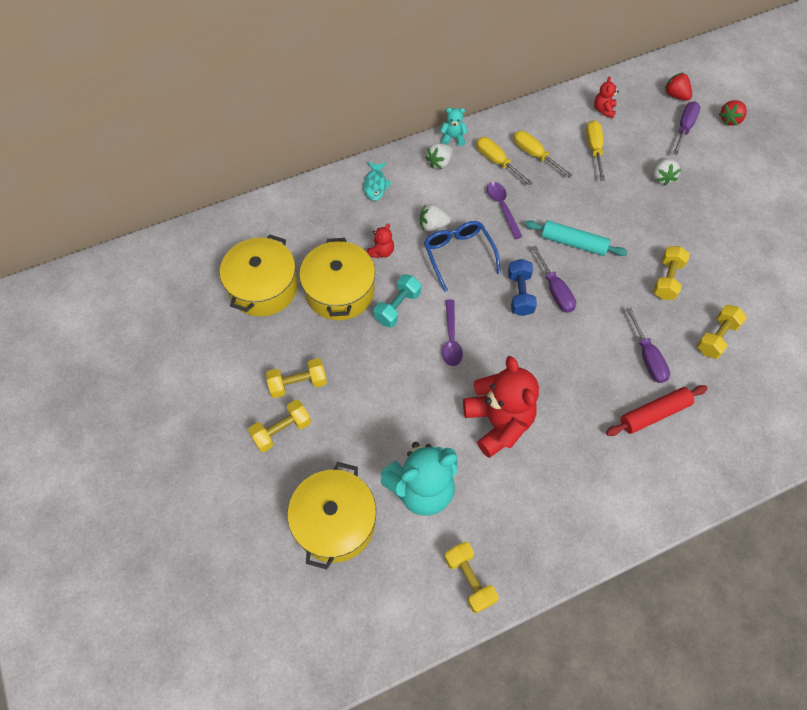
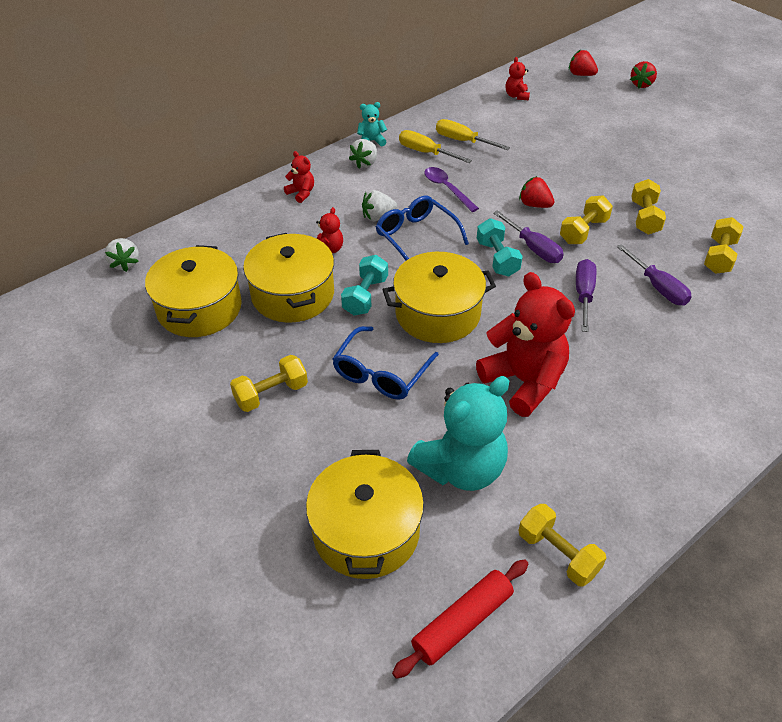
camera: 15 degrees left, 15 degrees down
yellow dumbbell [248,400,311,452] -> yellow dumbbell moved to [560,196,613,244]
turquoise fish [364,162,392,201] -> red teddy bear [284,151,314,203]
purple spoon [442,300,463,366] -> yellow pot [382,252,496,343]
blue dumbbell [508,259,537,316] -> turquoise dumbbell [477,218,523,276]
turquoise rolling pin [525,220,628,256] -> red strawberry [519,176,555,208]
yellow screwdriver [586,120,605,181] -> none
red rolling pin [606,385,708,436] -> red rolling pin moved to [392,559,528,679]
white strawberry [653,157,681,186] -> white strawberry moved to [105,238,139,272]
purple screwdriver [672,101,700,155] -> purple screwdriver moved to [576,259,596,332]
none -> blue glasses [332,326,439,400]

